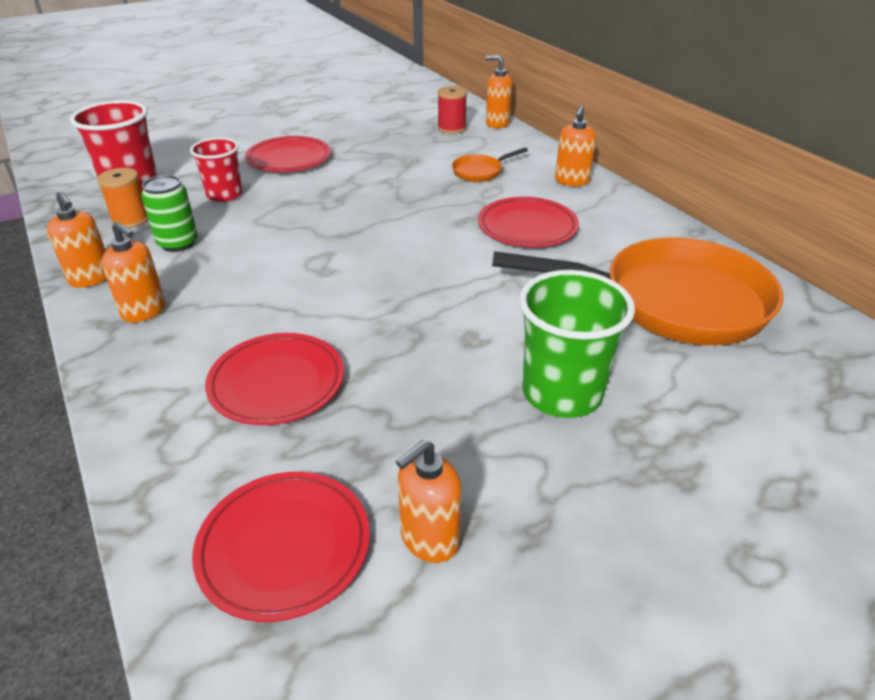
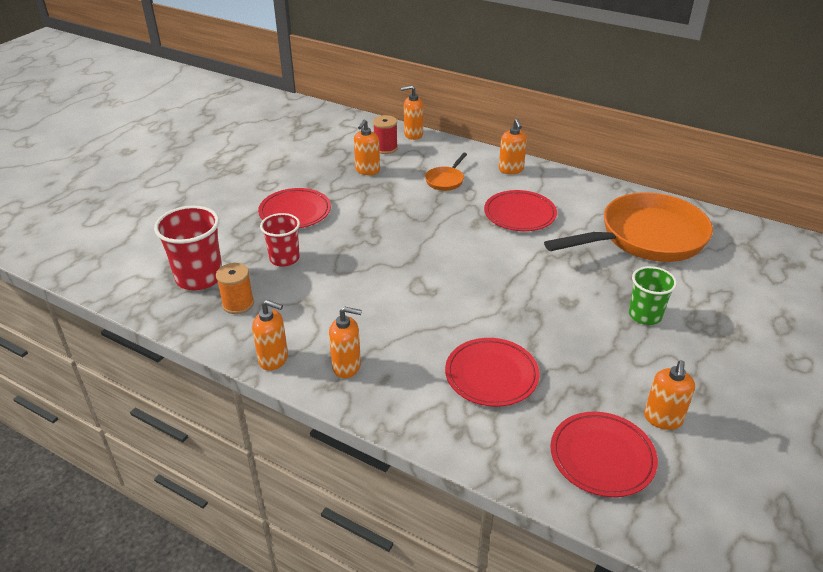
camera: 30 degrees left, 0 degrees up
green can [141,175,198,252] -> none
green cup [519,270,635,418] -> green cup [629,266,677,325], size x0.66
none -> orange soap dispenser [354,119,380,175]

